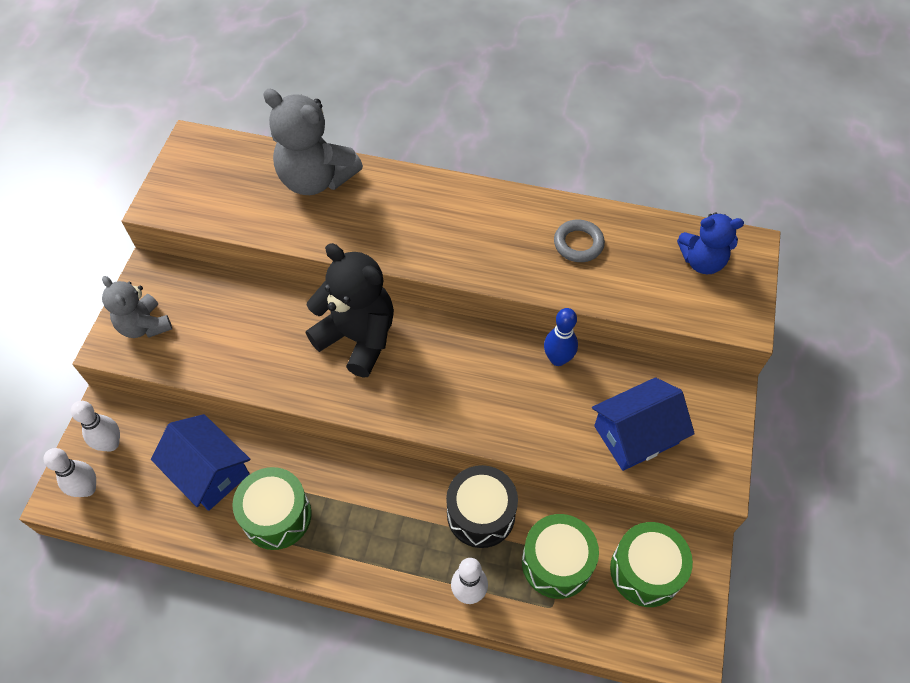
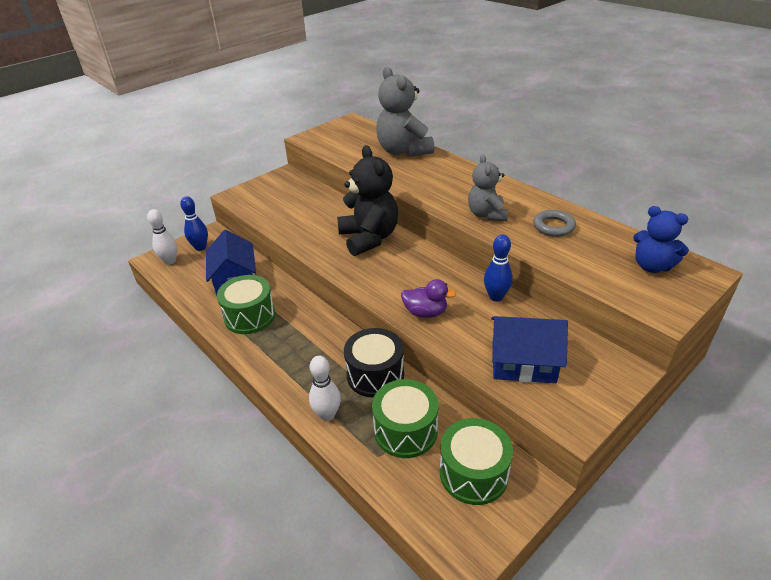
camera: 35 degrees right, 20 degrees down
white bowling pin [71,401,120,452] -> blue bowling pin [180,196,208,251]
grey teddy bear [102,276,172,338] -> grey teddy bear moved to [468,155,508,221]
none -> purple duck [401,279,456,318]

